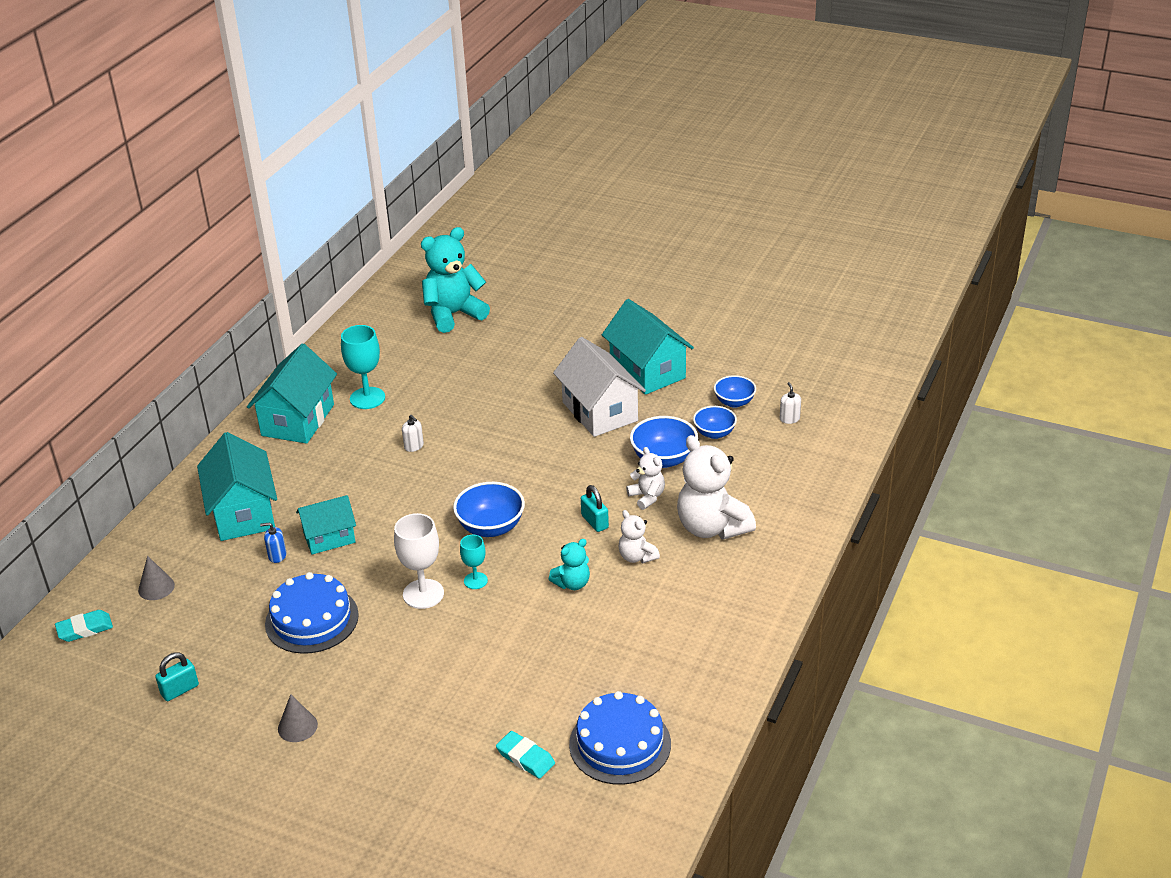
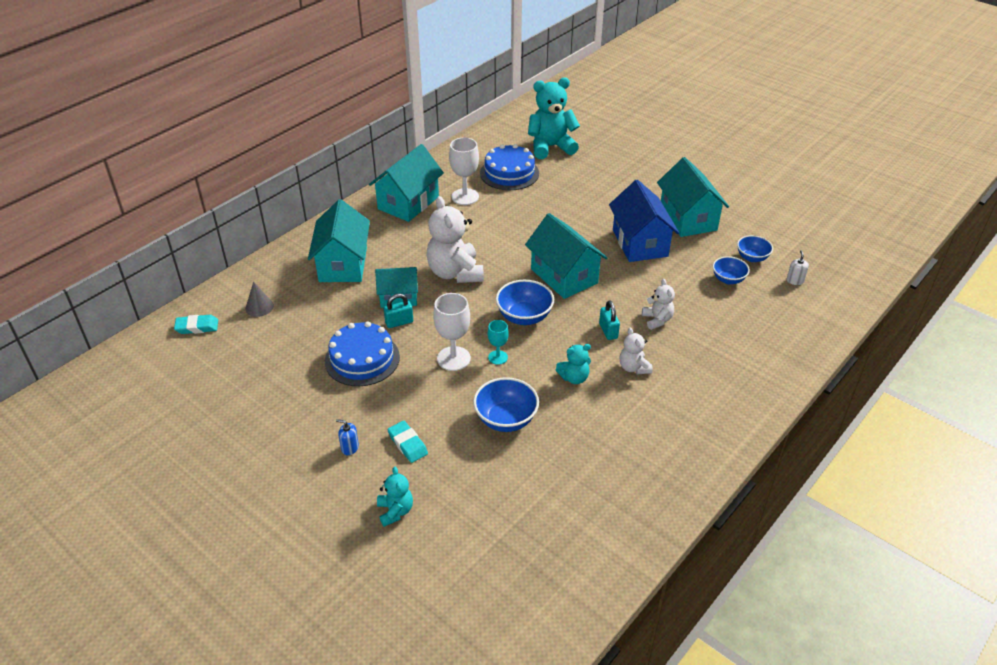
camera: 15 degrees right, 5 degrees up
turquoise padlock [155,653,199,701] -> turquoise padlock moved to [384,294,413,328]
blue soap dispenser [260,523,287,563] -> blue soap dispenser moved to [336,419,359,455]
grey cone [278,694,318,742] -> none
turquoise goblet [341,325,385,409] -> white goblet [449,138,479,205]
white soap dispenser [402,415,424,452] -> none
turquoise eraser [496,731,555,779] -> turquoise eraser moved to [387,421,428,463]
white house [553,337,646,437] -> blue house [609,180,679,262]
blue cake [569,691,671,785] -> blue cake moved to [480,144,539,190]
blue bowl [630,416,698,468] -> blue bowl moved to [473,377,539,432]
white teddy bear [677,435,756,540] -> white teddy bear moved to [426,196,484,283]
none -> turquoise teddy bear [377,467,413,527]
none -> turquoise house [525,213,607,299]

